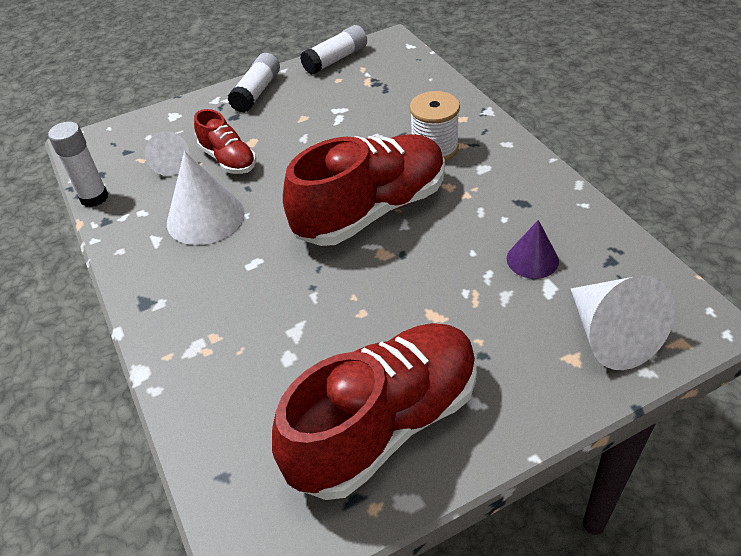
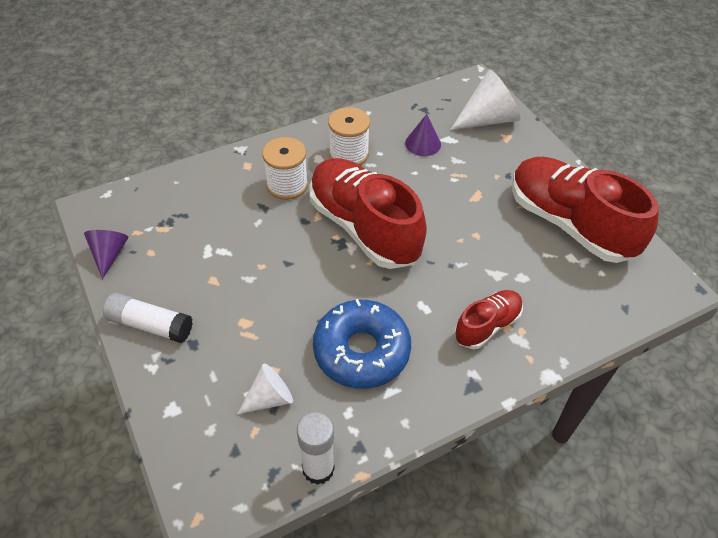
camera: 95 degrees left, 5 degrees up
white cone [167,151,244,245] -> blue donut [313,299,411,389]
red shoe [194,109,256,174] -> red shoe moved to [454,290,523,349]
white glue stick [300,25,367,75] -> purple cone [84,230,128,279]
none -> white spool [328,107,370,165]

